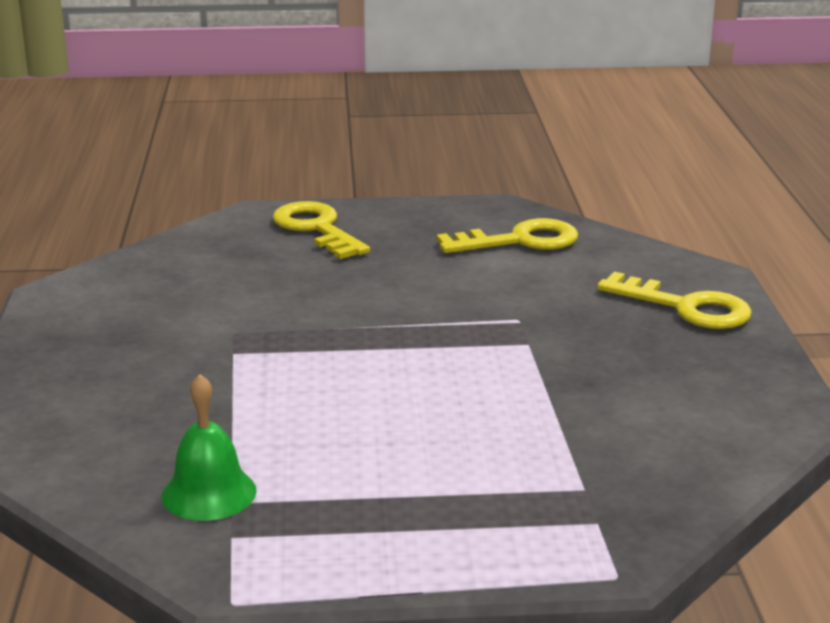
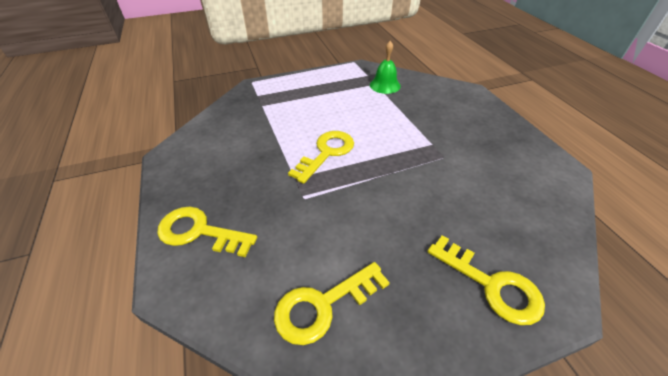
camera: 165 degrees right, 20 degrees up
none -> yellow key [288,131,354,184]

